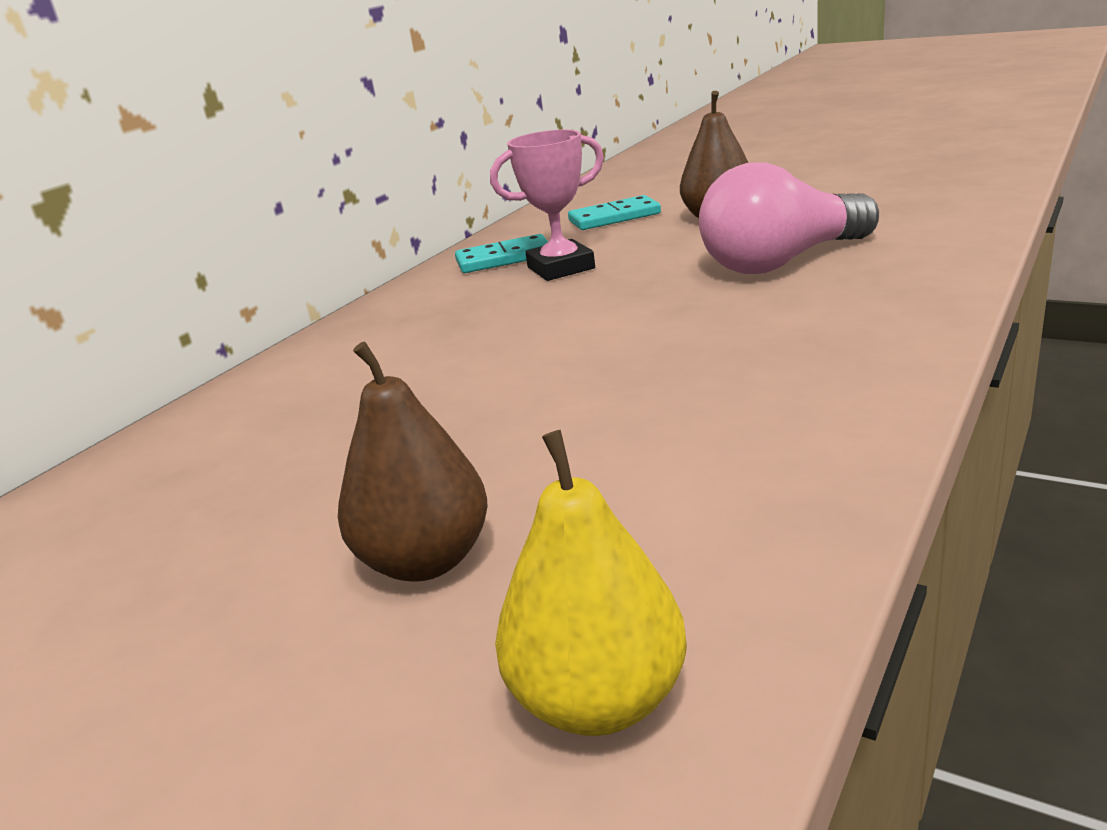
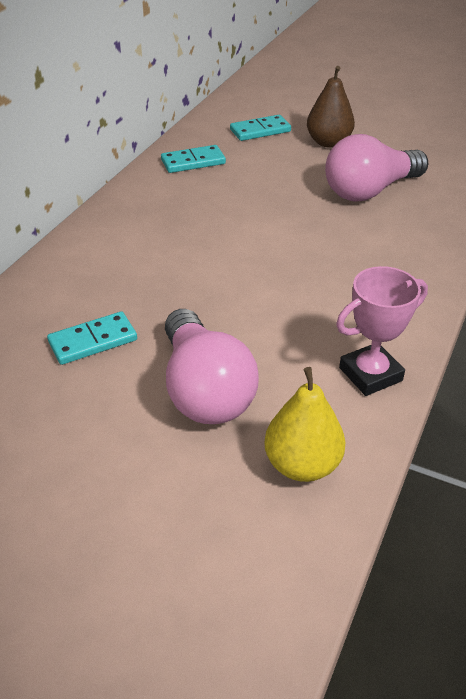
camera: 10 degrees left, 15 degrees up
brown pear [338,341,487,582] -> pink light bulb [165,309,259,424]
pink trophy [490,130,604,281] -> pink trophy moved to [336,266,428,396]
none -> turquoise domino [47,311,137,365]

